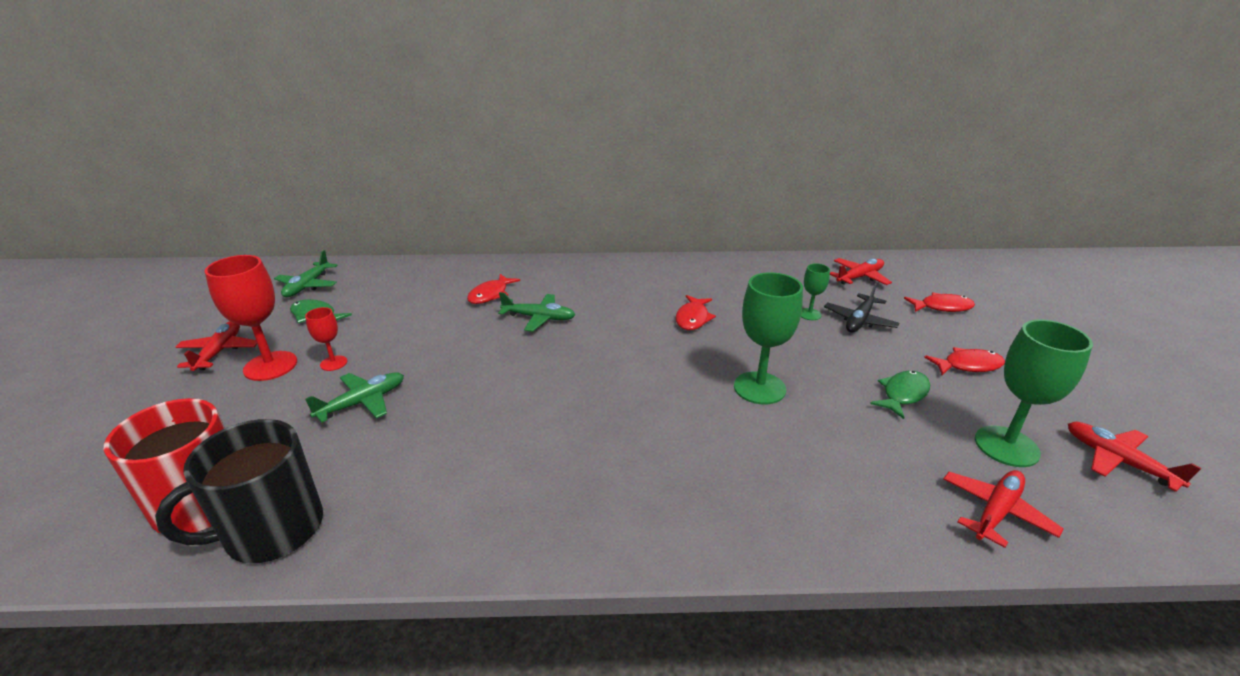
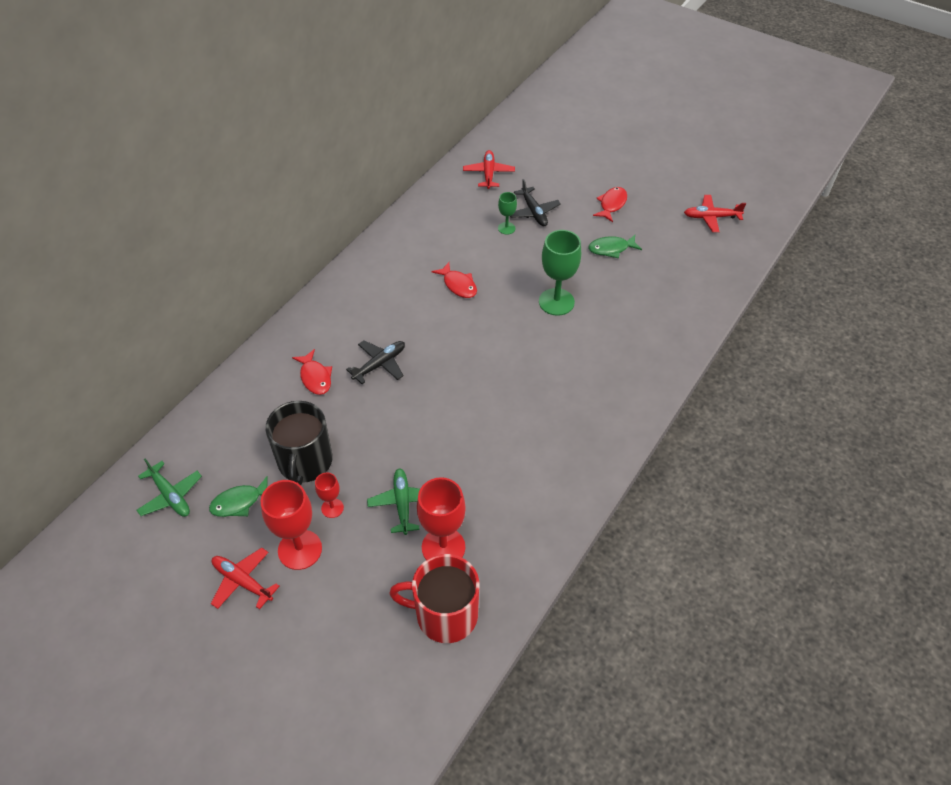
camera: 55 degrees left, 20 degrees up
black mug [155,419,323,563] -> black mug moved to [265,401,332,485]
green plane [498,292,575,332] -> black plane [346,340,405,384]
green fish [870,371,930,419] -> green fish turned 90 degrees counterclockwise [588,235,642,258]
red fish [904,292,975,312] -> none
red plane [943,470,1063,548] -> none
green goblet [975,320,1093,467] -> none
none -> red goblet [417,477,466,560]

